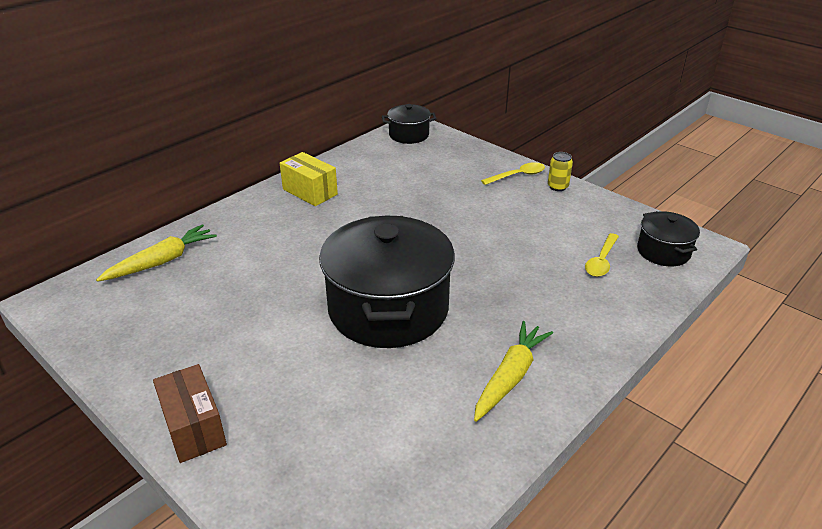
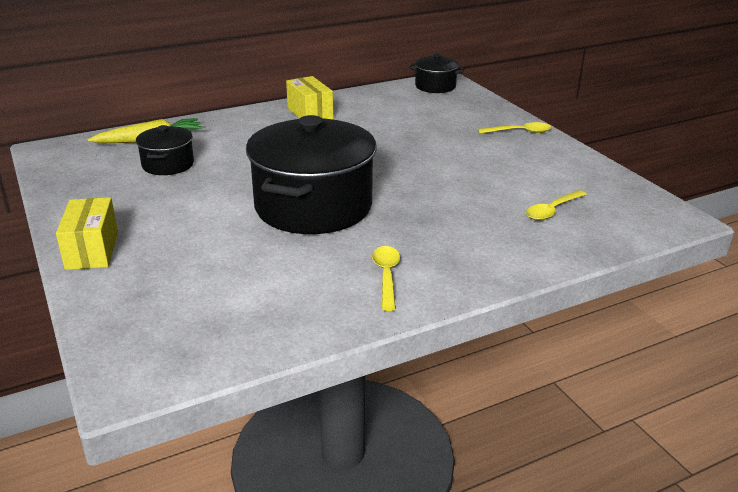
camera: 20 degrees right, 5 degrees down
brown box [153,364,227,463] -> yellow box [56,197,118,270]
yellow carrot [474,321,553,422] -> yellow spoon [372,246,400,311]
yellow can [548,152,573,191] -> none
black pot [637,211,700,266] -> black pot moved to [136,125,194,175]

